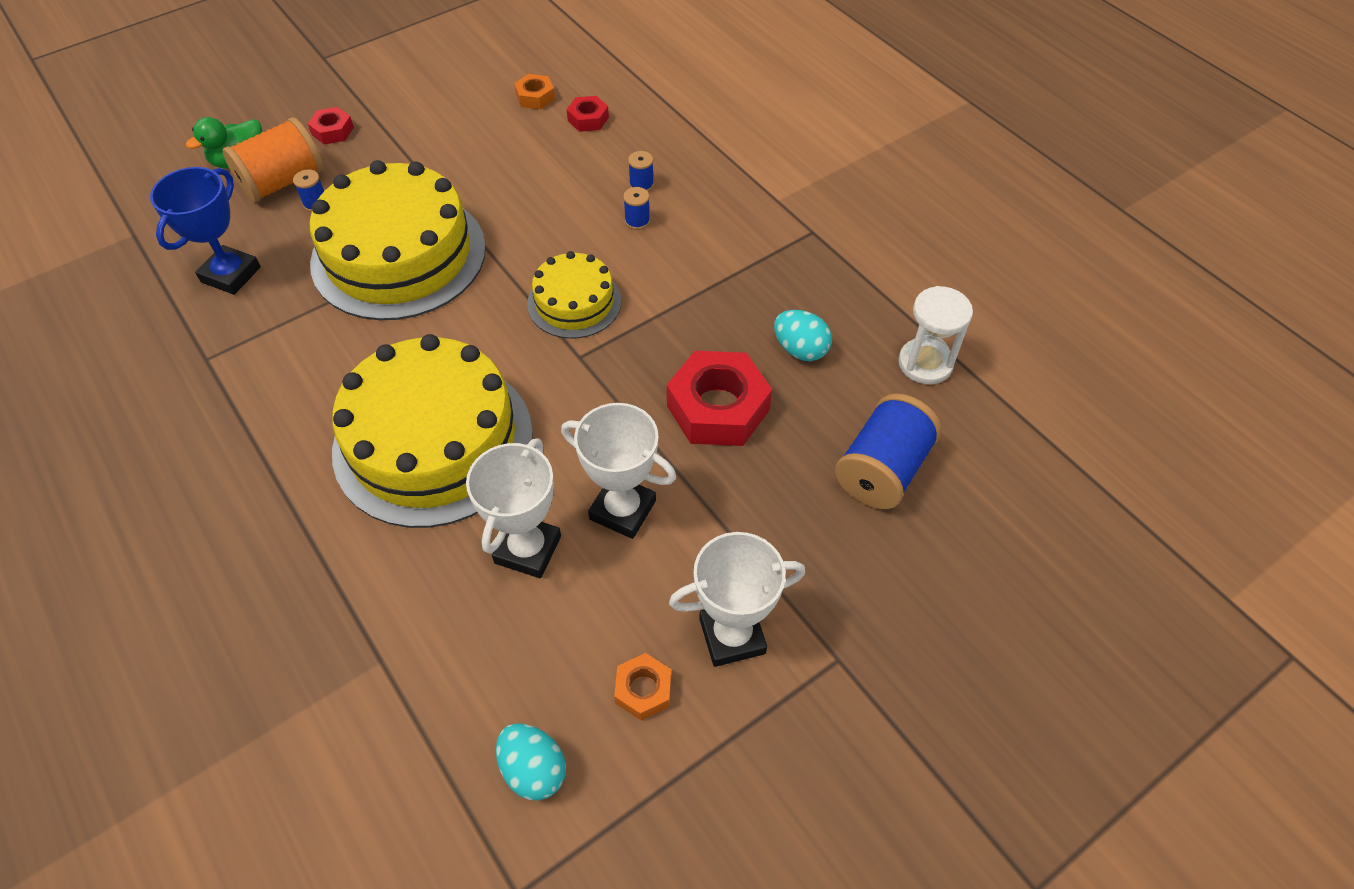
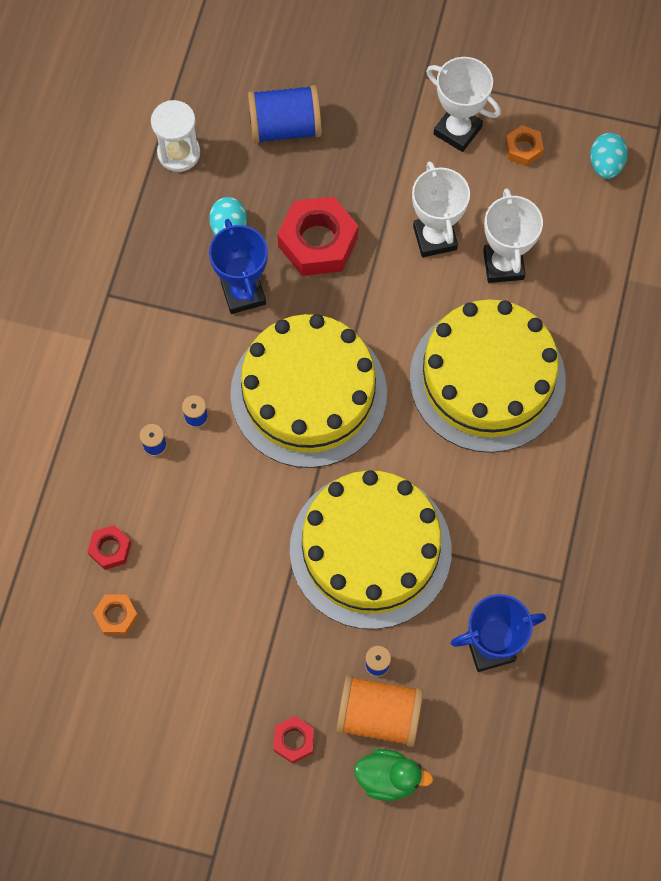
camera: 130 degrees left, 15 degrees up
white trophy [466,438,561,578] -> white trophy turned 75 degrees counterclockwise [483,188,543,283]
yellow cake [527,251,621,339] -> yellow cake [230,314,387,468], size x1.91
none -> blue trophy [209,219,268,314]

